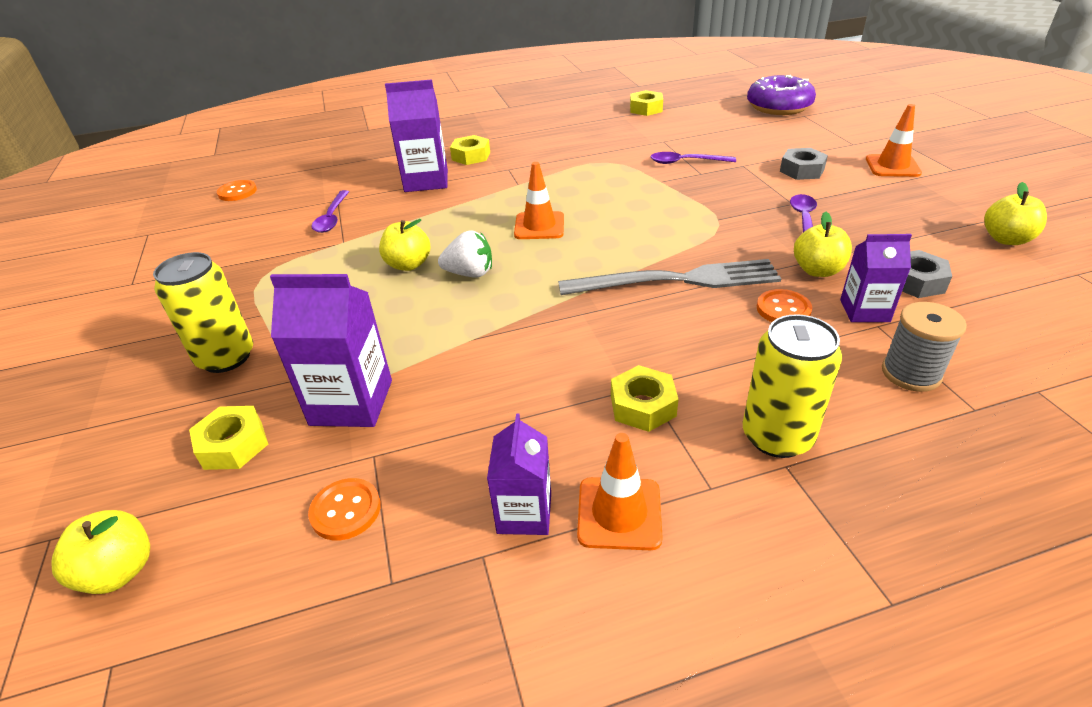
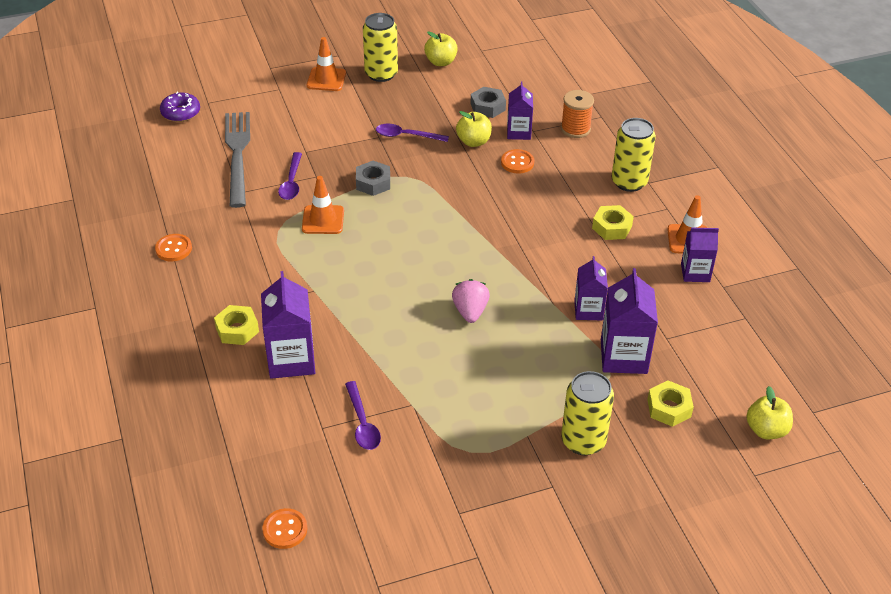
camera: 95 degrees left, 5 degrees up
orange button [308,478,381,540] -> orange button moved to [155,234,192,261]
purple spoon [312,190,349,233] -> purple spoon turned 75 degrees clockwise [345,381,381,450]
yellow apple [379,219,431,271] -> none
white strawberry [438,230,492,277] -> pink strawberry [452,279,490,323]
orange traffic cone [514,162,564,239] -> orange traffic cone moved to [302,176,344,234]
grey fork [558,259,781,295] -> grey fork moved to [225,112,250,208]
yellow nut [630,90,663,116] -> none
purple donut [747,75,816,115] -> purple donut [160,92,200,122], size x0.62
grey nut [780,148,828,180] -> grey nut moved to [356,161,390,196]
grey spool [882,302,967,392] -> orange spool [561,90,594,138]
none -> yellow can [363,13,398,82]
none -> purple carton [574,256,608,320]

